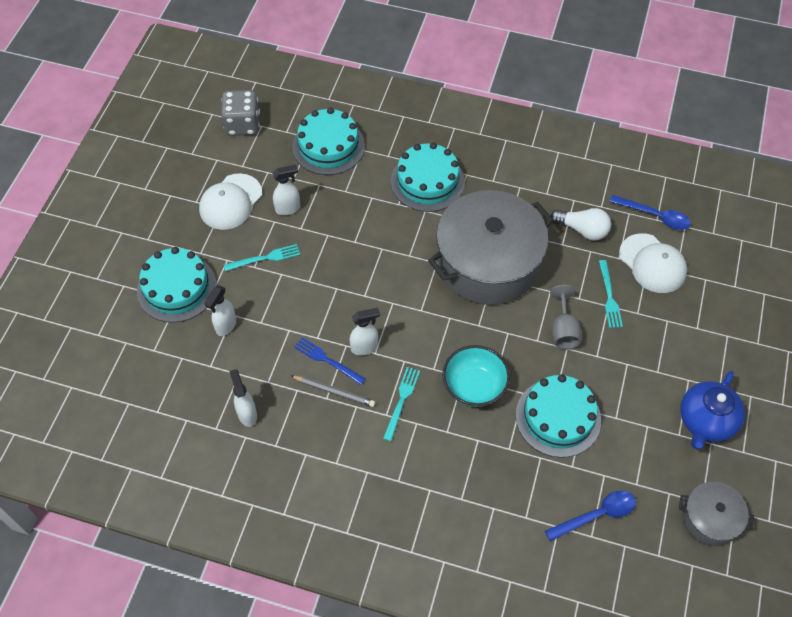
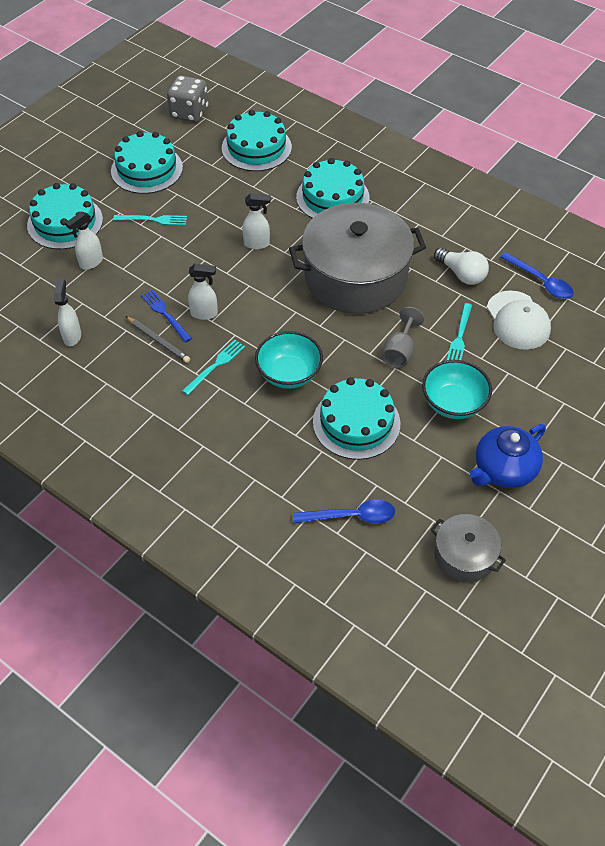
camera: 20 degrees right, 5 degrees down
white cap [199,173,262,230] -> turquoise cake [111,131,183,194]
white spray bottle [272,165,300,215] -> white spray bottle moved to [242,193,271,249]
none -> turquoise bowl [422,360,492,419]

